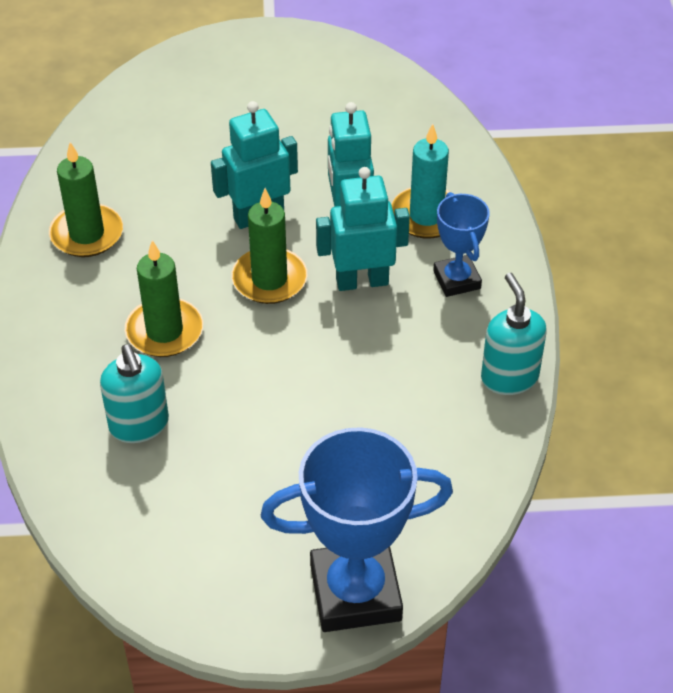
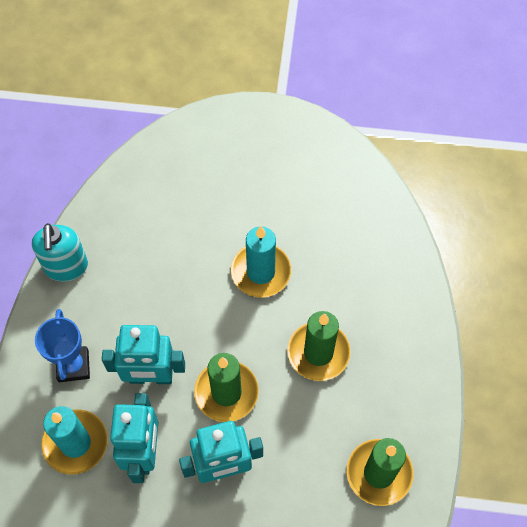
camera: 170 degrees left, 15 degrees up
turquoise soap dispenser [100,344,169,443] -> none
blue trophy [261,427,453,632] -> none
none -> turquoise candle [231,226,291,298]

